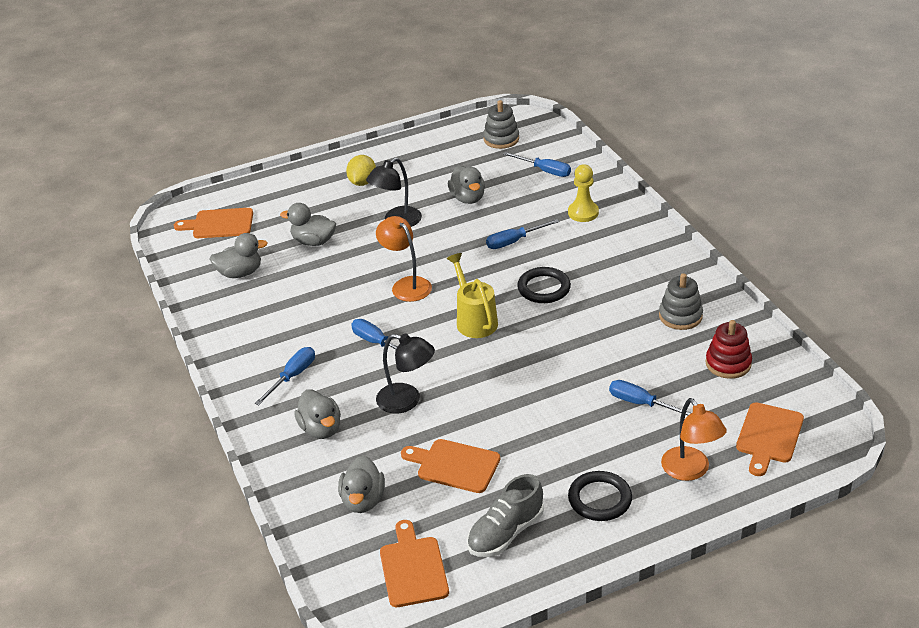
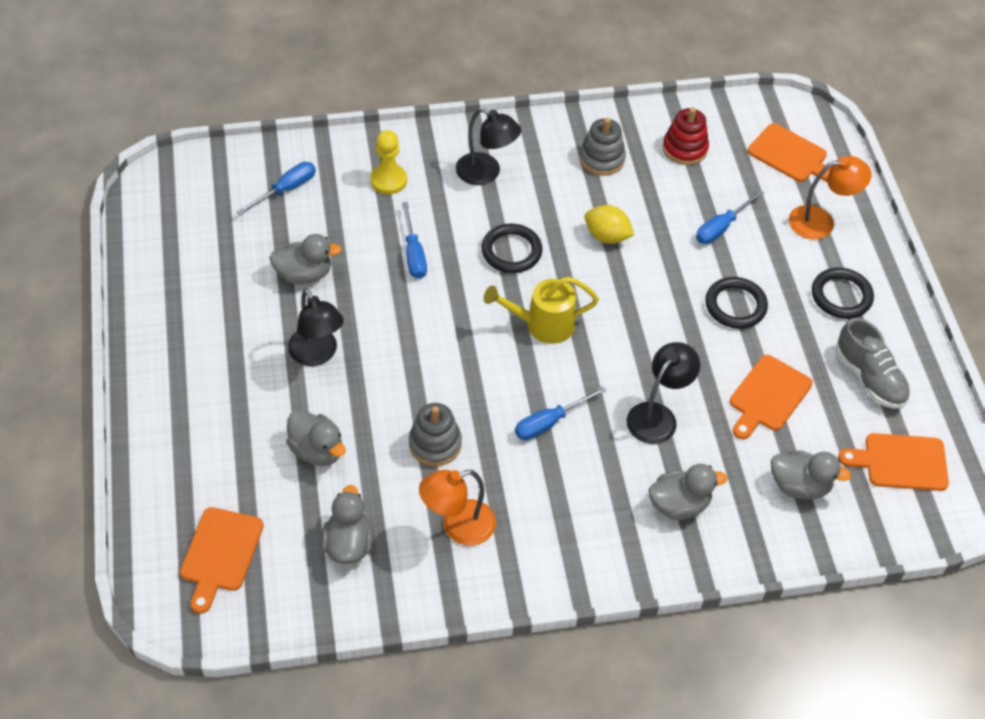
camera: 80 degrees left, 15 degrees up
blue screwdriver [255,347,315,405] -> none
grey duck [280,203,336,246] -> grey duck turned 75 degrees counterclockwise [286,410,346,466]
yellow lemon [346,155,376,186] -> yellow lemon moved to [585,205,634,244]
orange lamp [376,216,432,302] -> orange lamp moved to [419,470,496,546]
grey stacking toy [483,100,519,149] -> grey stacking toy moved to [409,403,462,466]
none -> black lamp [456,108,521,185]
none -> black ring [705,277,768,329]

